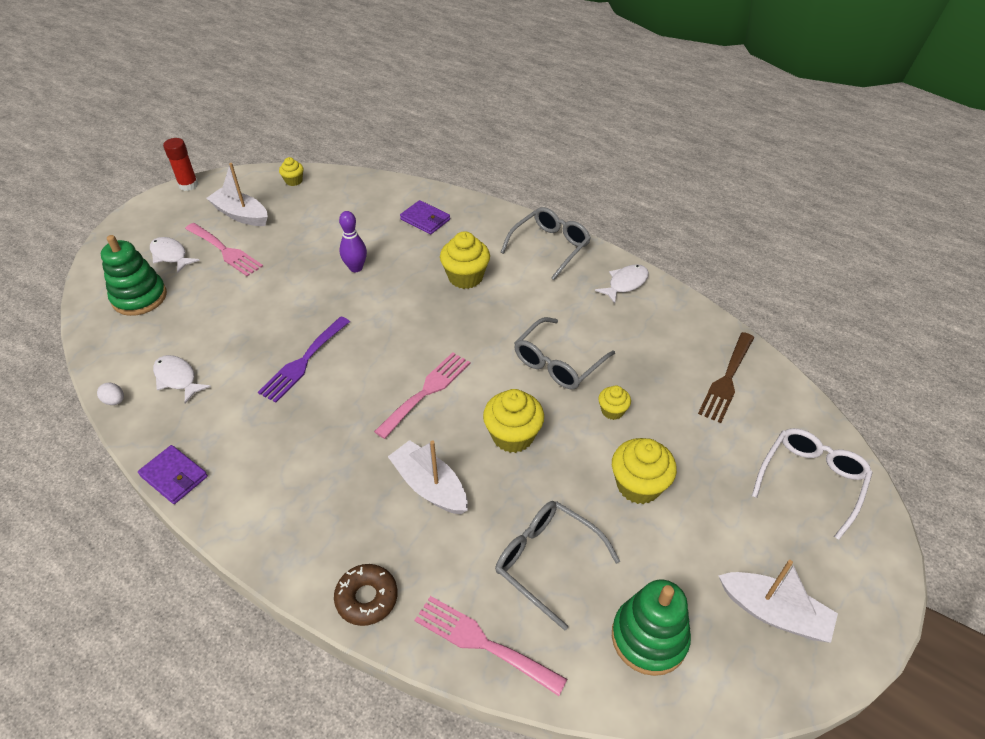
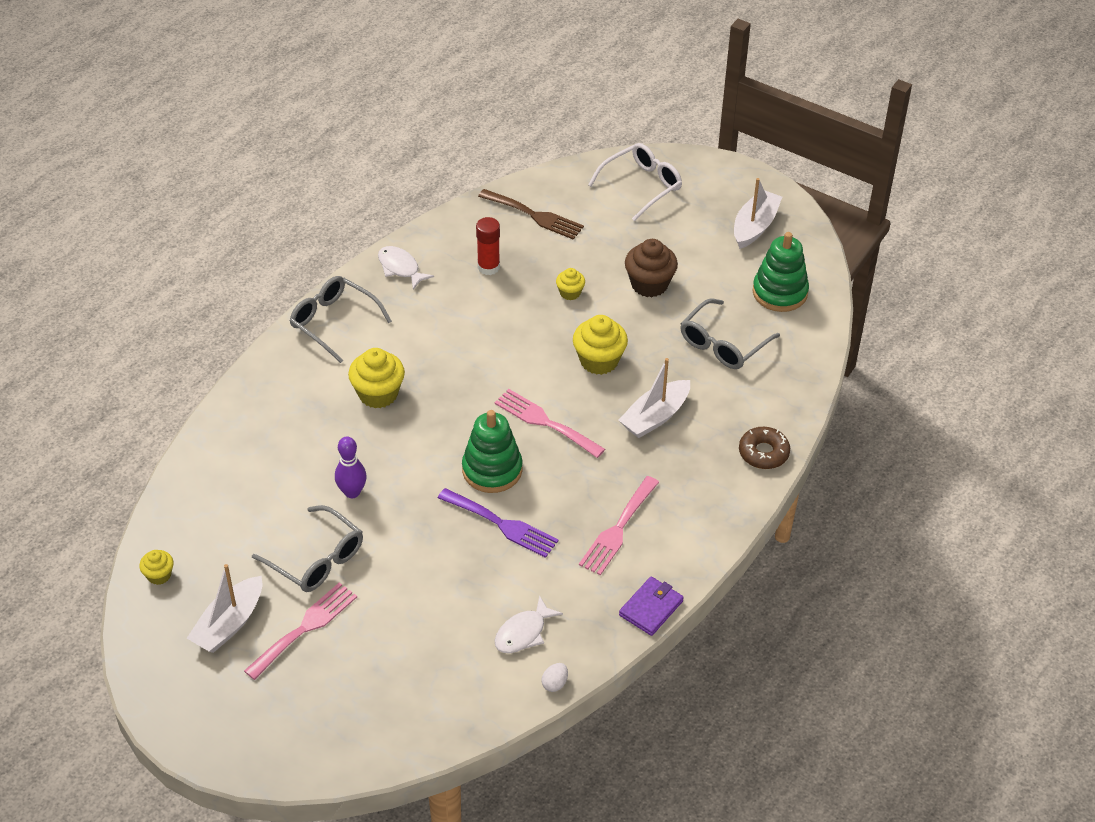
camera: 90 degrees left, 0 degrees up
green stacking toy [101,235,167,316] -> green stacking toy moved to [462,410,523,493]
white fish [150,237,200,273] -> none
red glue stick [163,138,198,191] -> red glue stick moved to [476,217,500,275]
purple wallet [400,200,450,235] -> none
pink fork [415,596,567,696] -> pink fork moved to [579,476,659,575]
grey glasses [514,317,615,389] -> grey glasses moved to [252,505,363,592]
yellow cupcake [612,438,677,504] -> brown cupcake [625,239,678,297]
white glasses [752,428,873,540] -> white glasses turned 105 degrees clockwise [588,143,682,221]

